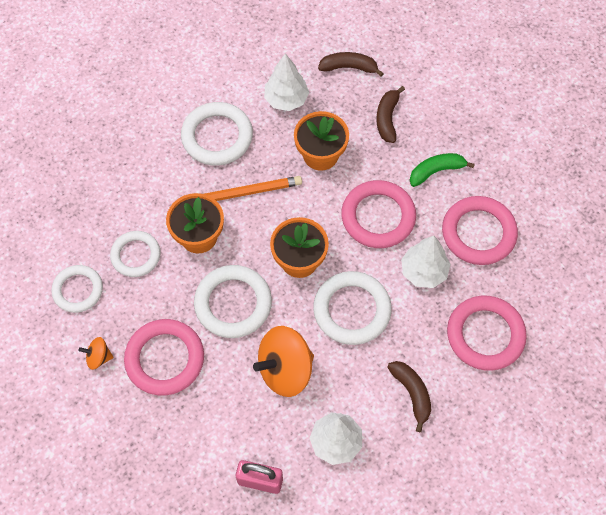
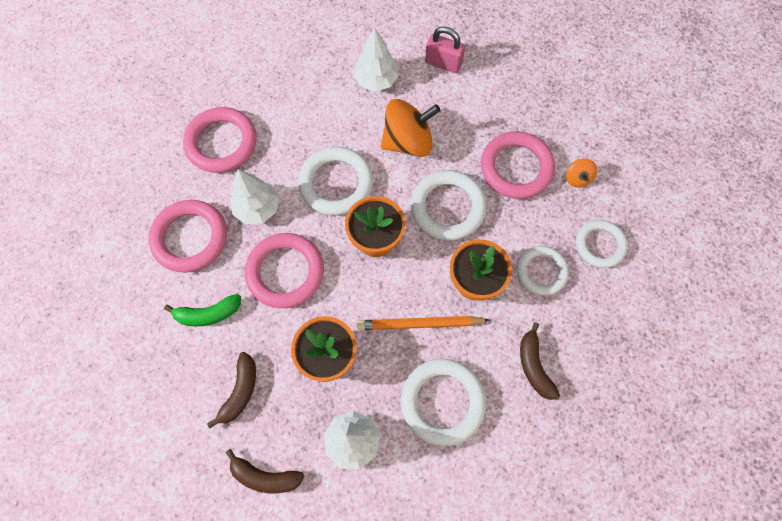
camera: 170 degrees left, 5 degrees up
orange spinning top [79,337,114,370] -> orange spinning top turned 75 degrees clockwise [566,159,597,188]
brown banana [387,361,431,432] -> brown banana moved to [520,322,560,400]

